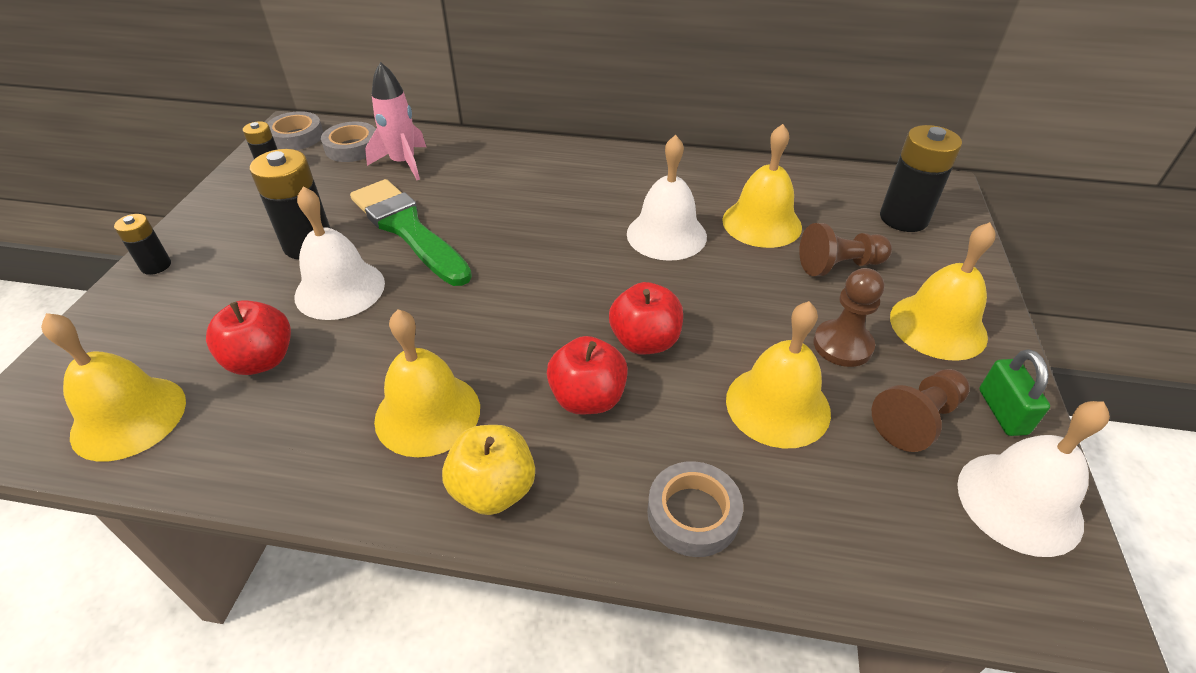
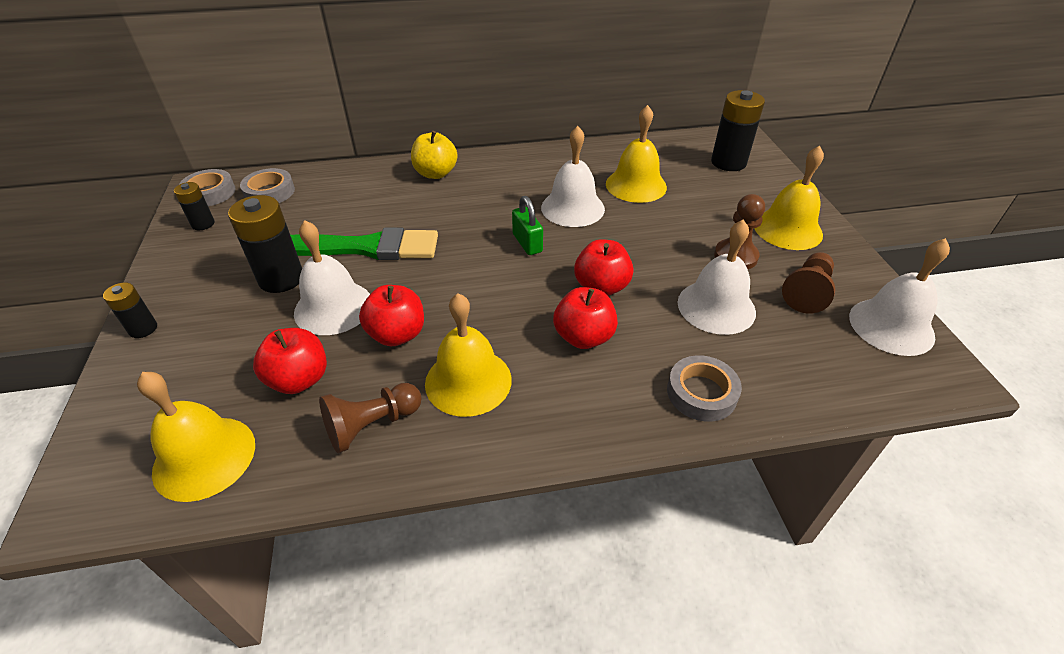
camera: 20 degrees left, 0 degrees up
green brush [350,179,472,286] -> green brush turned 150 degrees clockwise [290,227,438,260]
pink rocket [365,62,426,180] -> none
yellow apple [442,425,535,515] -> yellow apple moved to [411,131,458,179]
yellow bell [726,301,831,448] -> white bell [678,220,756,335]
brown pawn [799,223,892,276] -> brown pawn moved to [319,383,422,453]
green padlock [979,349,1050,436] -> green padlock moved to [512,196,543,255]
none -> red apple [359,285,424,346]

